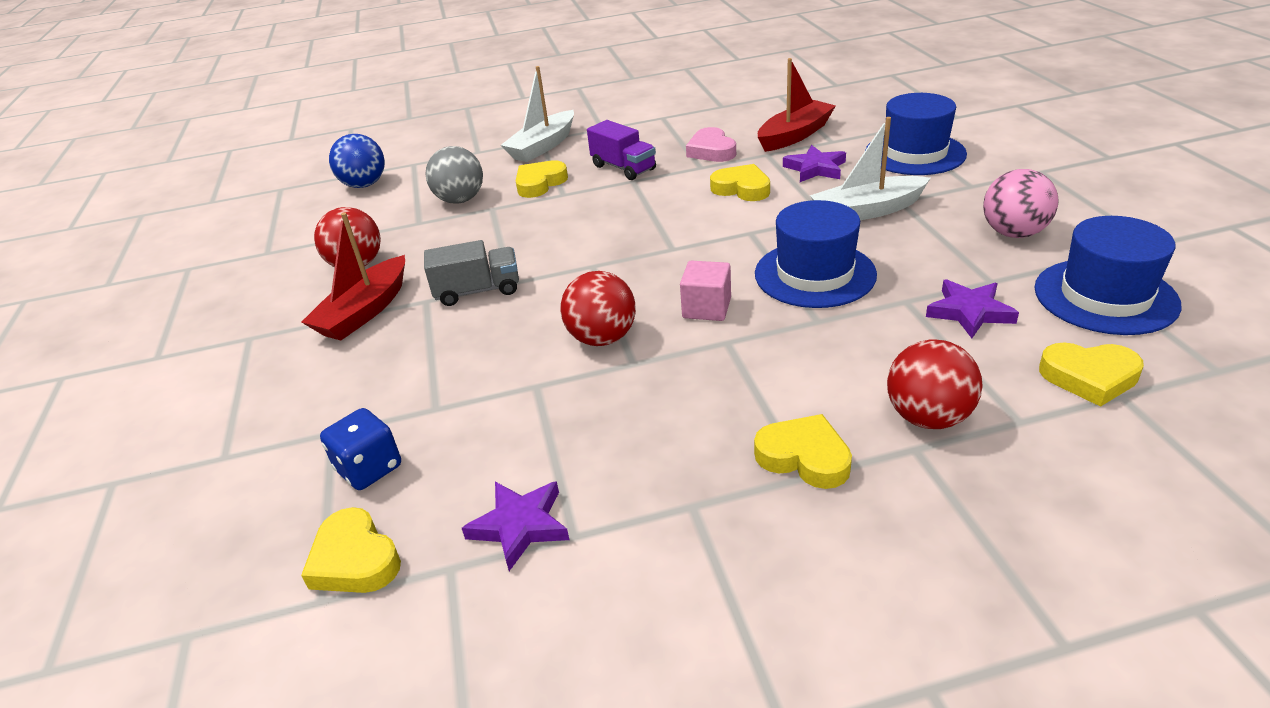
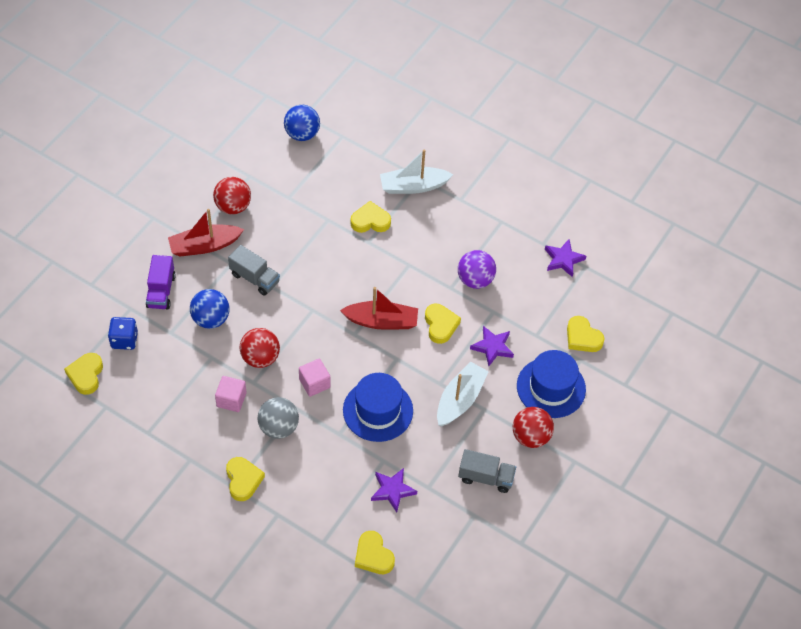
camera: 40 degrees right, 20 degrees up
grey ball [426,146,483,204] -> grey ball moved to [257,397,299,439]
purple star [462,481,569,571] -> purple star moved to [545,239,586,277]
purple truck [587,120,656,180] -> purple truck moved to [146,255,176,310]
pink heart [686,127,736,162] -> purple ball [458,250,496,289]
red boat [758,58,836,152] -> red boat moved to [340,287,418,330]
white boat [810,117,930,220] -> white boat turned 90 degrees clockwise [437,361,489,426]
red ball [887,339,983,429] -> red ball moved to [513,407,554,448]
pink ball [983,169,1058,238] -> grey truck [458,449,516,493]
blue hat [1034,216,1181,335] -> none
none -> blue ball [190,289,229,329]
none -> pink cube [215,376,247,412]
none -> yellow heart [567,316,604,352]

